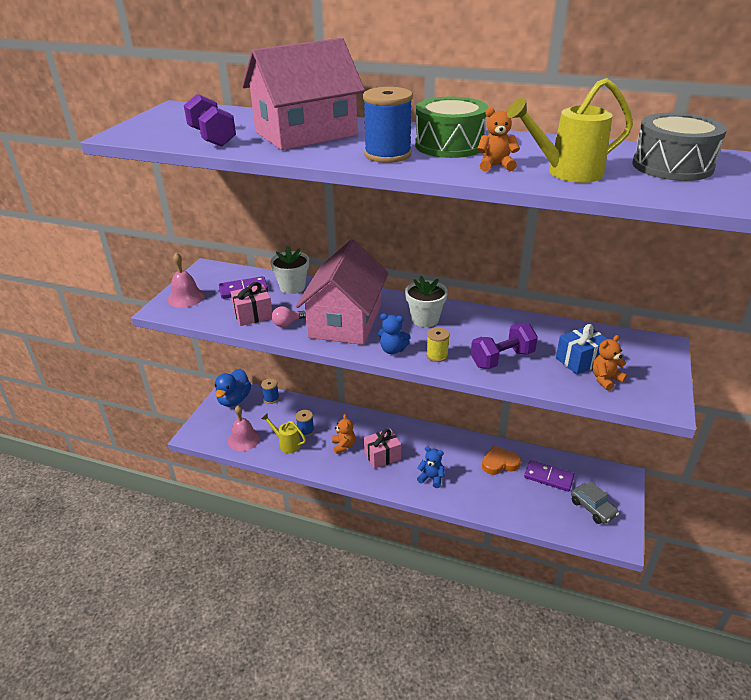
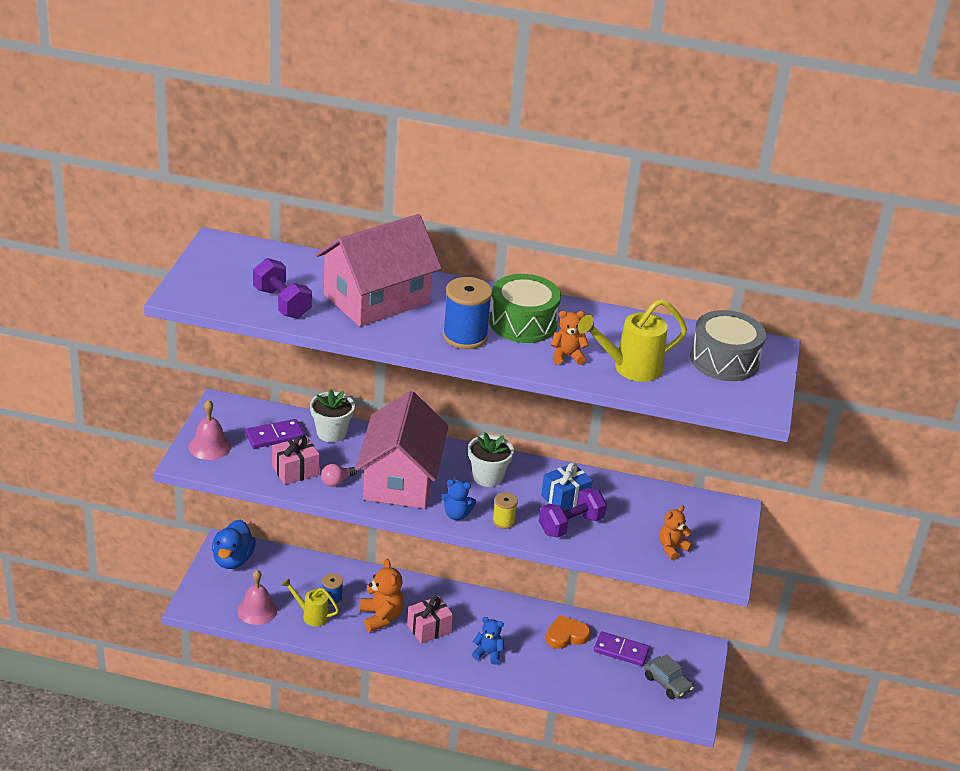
camera: 10 degrees left, 0 degrees up
blue spool [261,379,279,404] -> none
orange teddy bear [332,414,355,454] -> orange teddy bear [360,559,404,632], size x1.52
blue gift [556,324,607,375] -> blue gift moved to [541,463,592,511]

